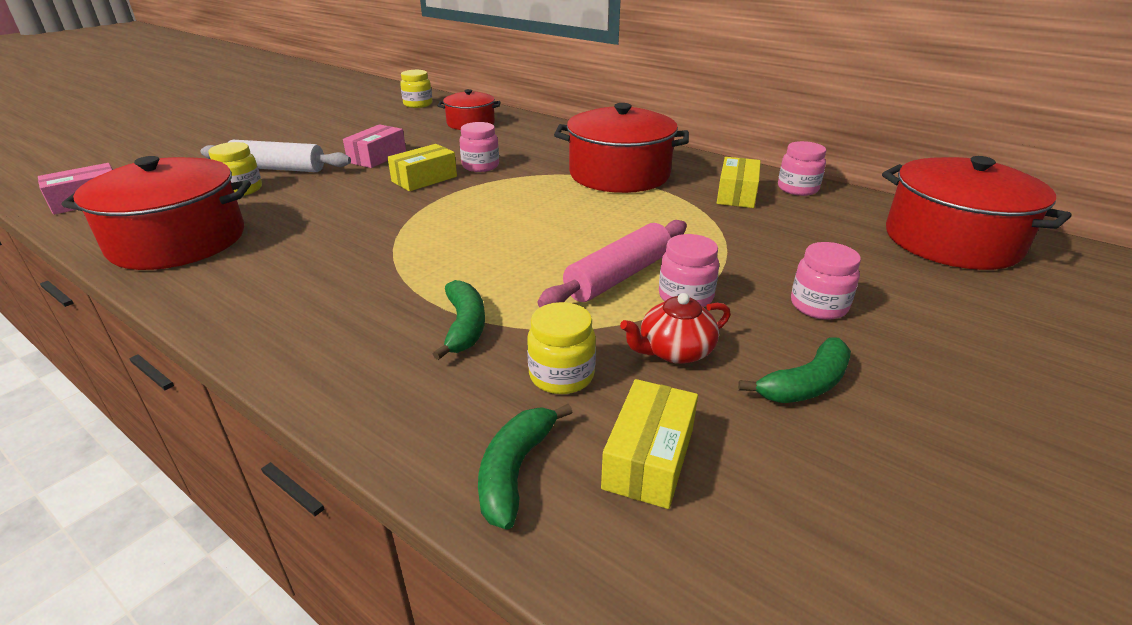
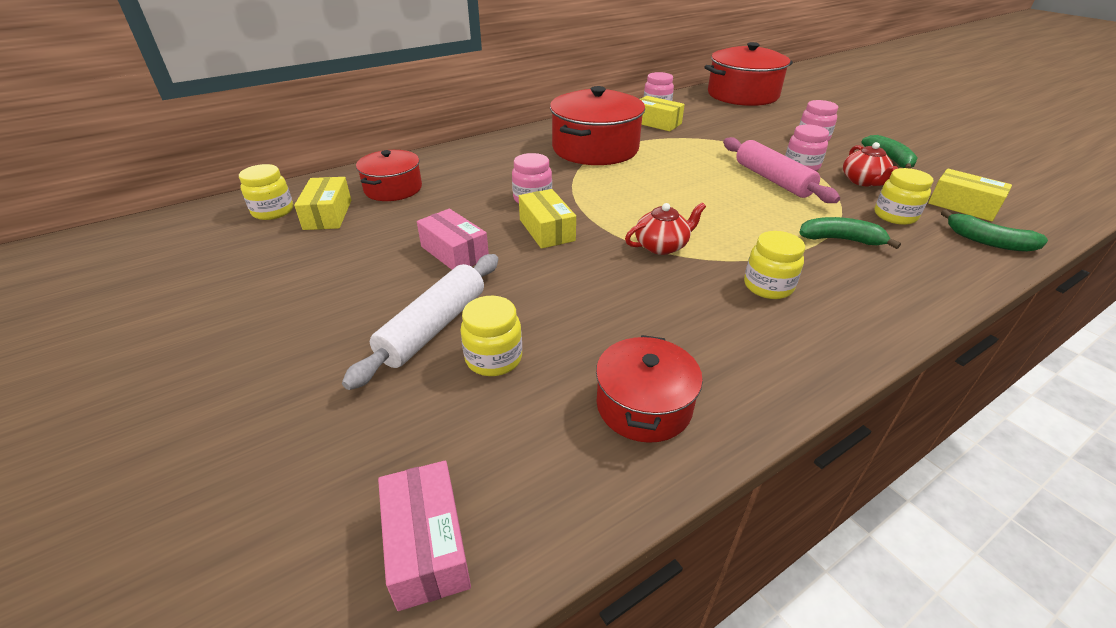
camera: 70 degrees left, 5 degrees up
red pot [62,156,251,270] -> red pot [596,335,703,443], size x0.58
none -> yellow box [294,177,351,230]
none -> red teapot [625,202,706,255]
none -> yellow jar [744,231,805,299]

